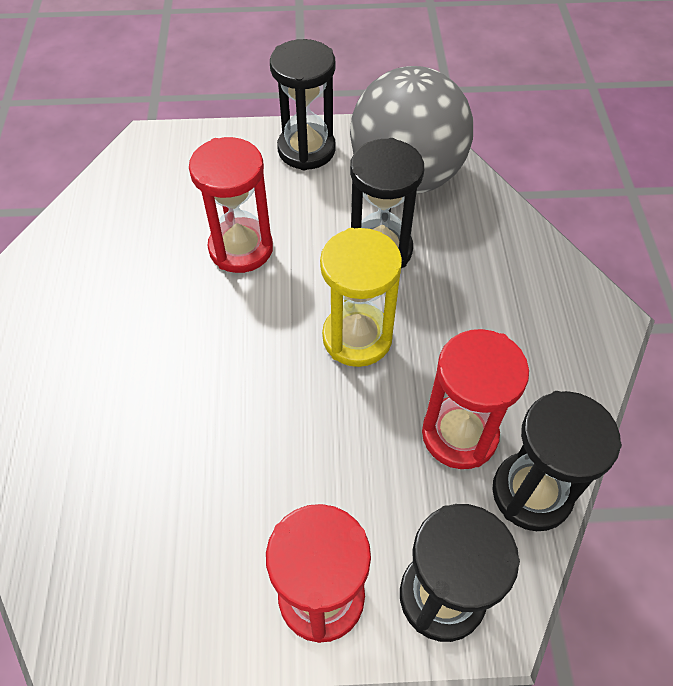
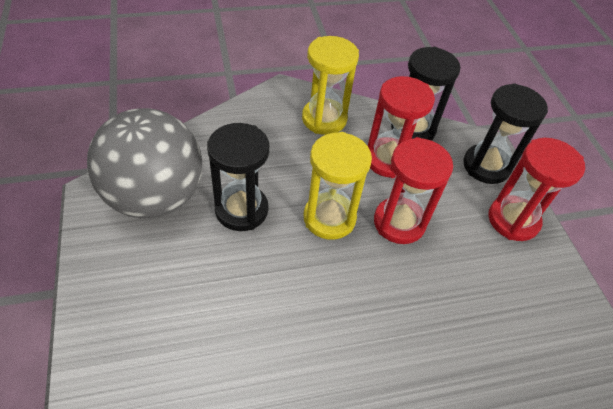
camera: 105 degrees left, 5 degrees down
red hourglass [189,137,273,273] -> red hourglass moved to [374,137,453,244]
black hourglass [270,39,336,170] -> none
none -> yellow hourglass [302,36,359,135]

